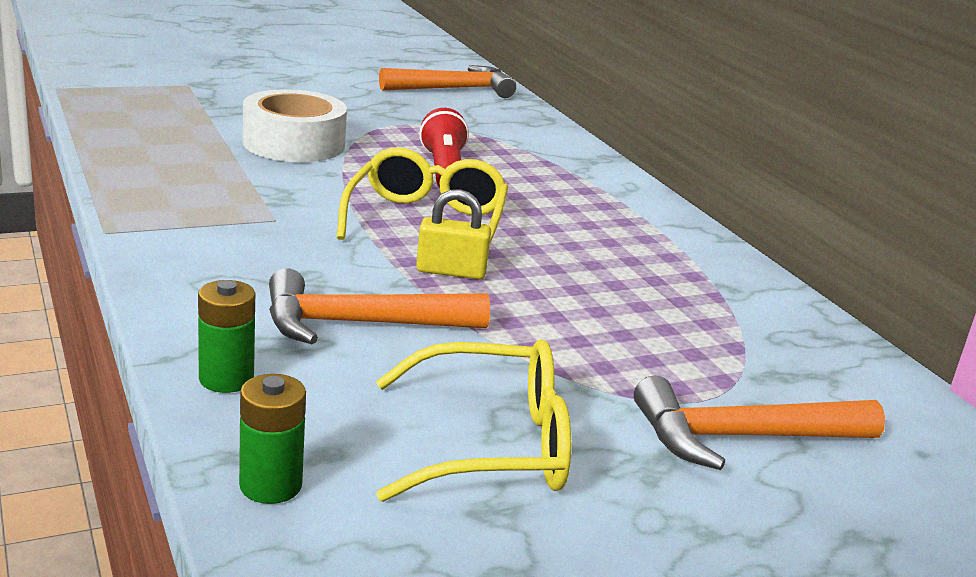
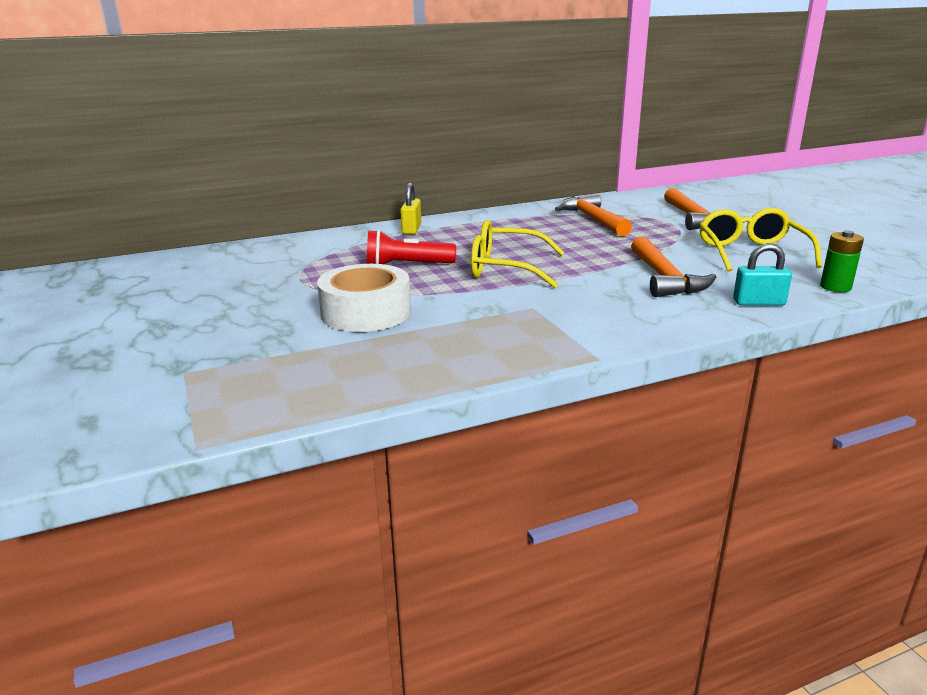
camera: 85 degrees left, 0 degrees up
green battery [198,280,255,393] -> turquoise padlock [733,243,792,306]
orange hammer [379,65,516,98] -> orange hammer moved to [555,193,632,237]
yellow padlock [416,189,491,279] -> yellow padlock moved to [400,183,421,234]

